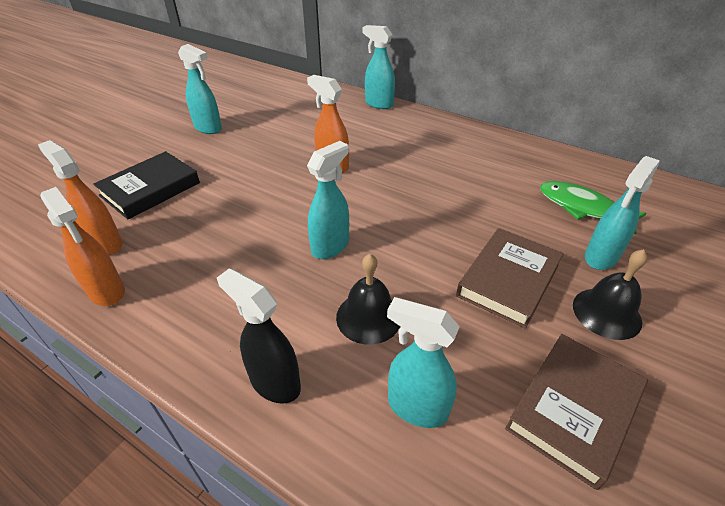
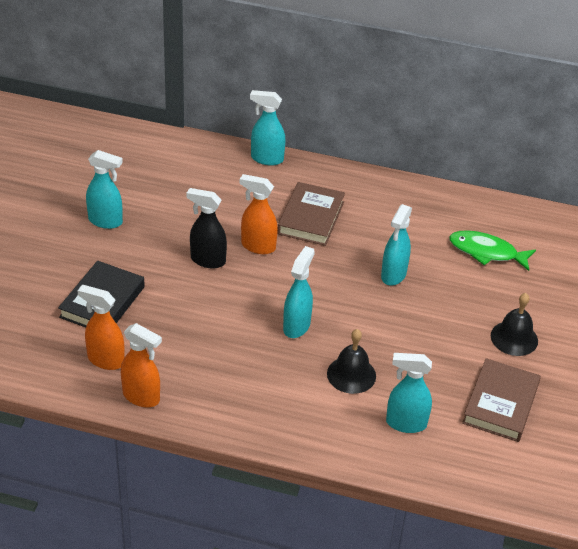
camera: 20 degrees left, 0 degrees up
black spray bottle [217,268,301,404] -> black spray bottle moved to [186,188,227,268]
brown book [456,228,564,329] -> brown book moved to [277,182,345,246]
turquoise spray bottle [585,156,660,270] -> turquoise spray bottle moved to [381,204,412,286]

